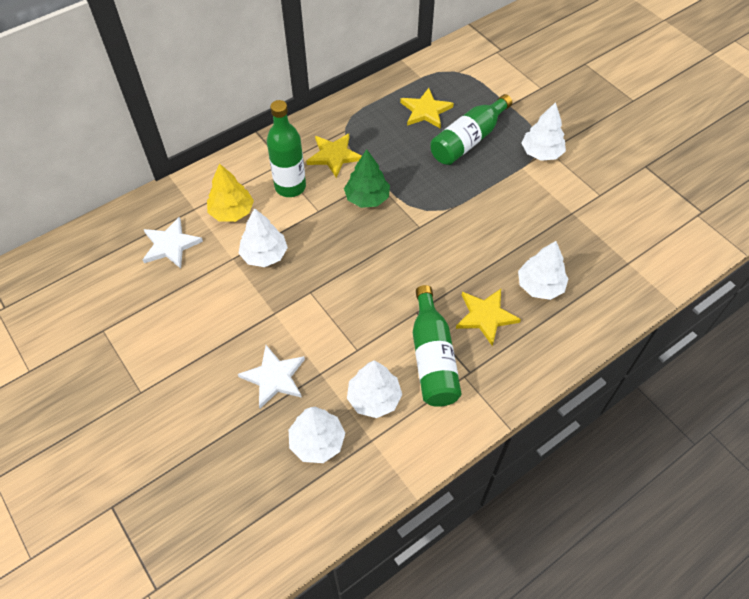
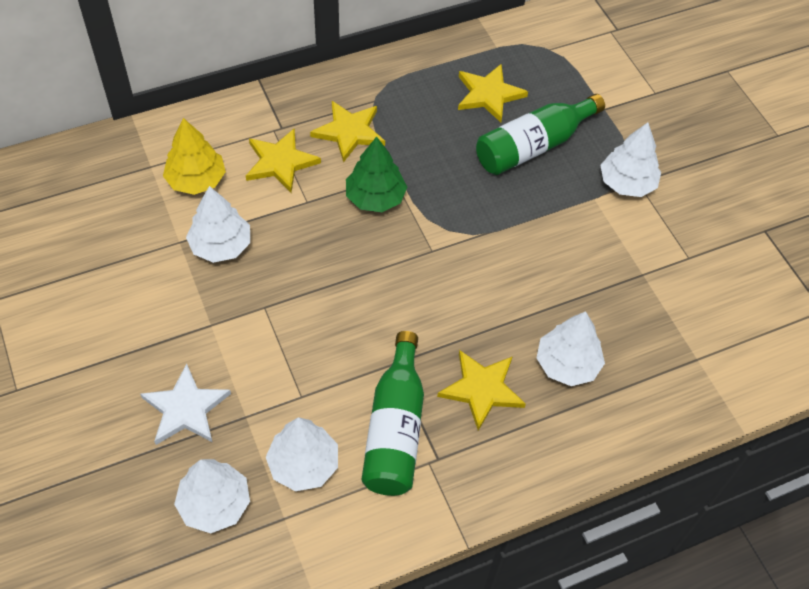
camera: 10 degrees right, 0 degrees up
white star [143,217,203,269] -> none
green bottle [267,100,306,197] -> yellow star [246,128,321,193]

